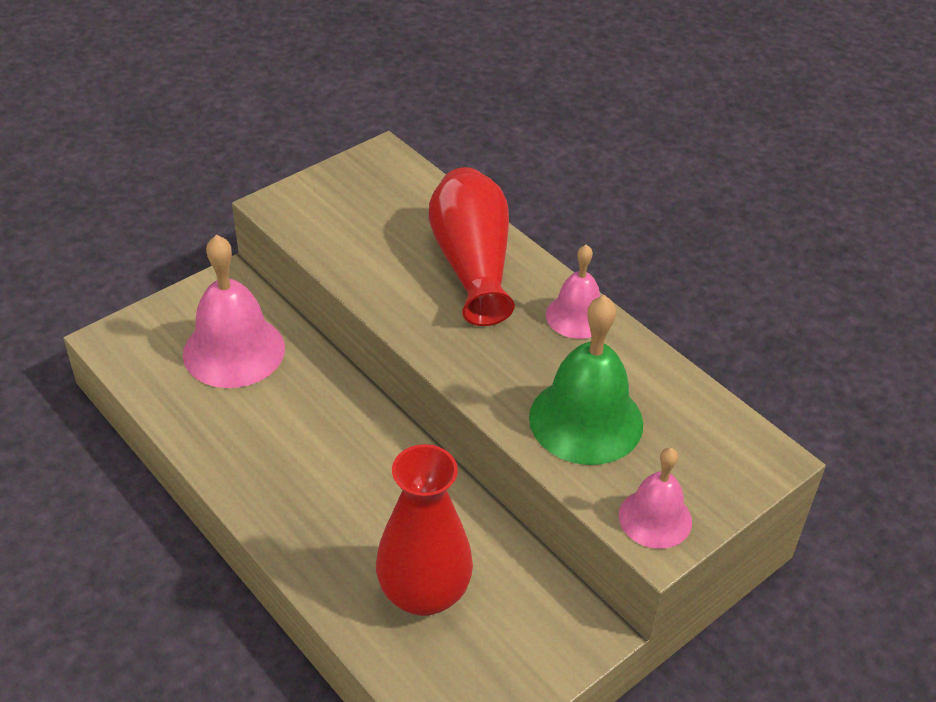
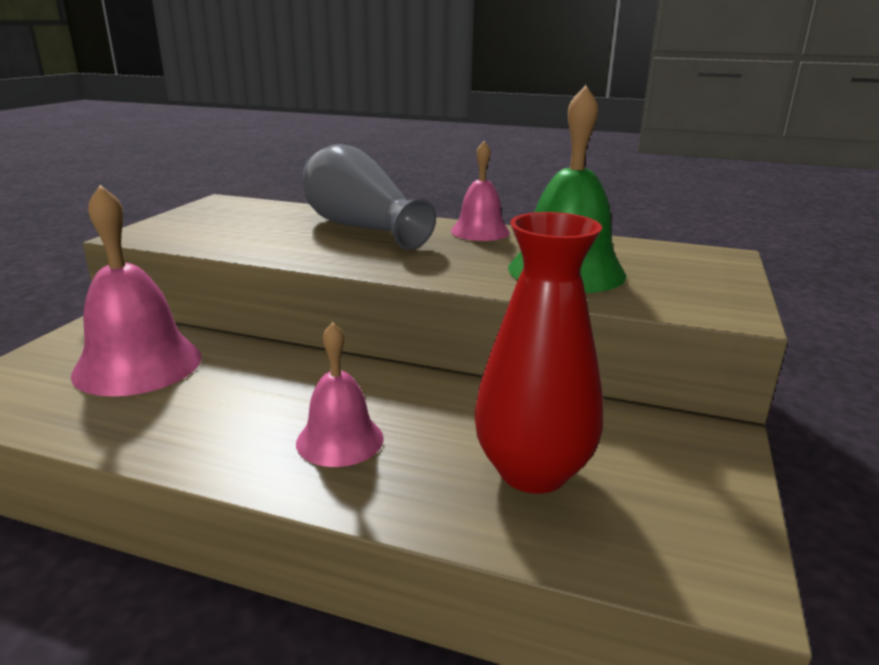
camera: 30 degrees left, 20 degrees down
red vase [429,167,515,326] -> grey vase [303,144,436,250]
pink bell [619,448,692,549] -> pink bell moved to [296,322,384,467]

